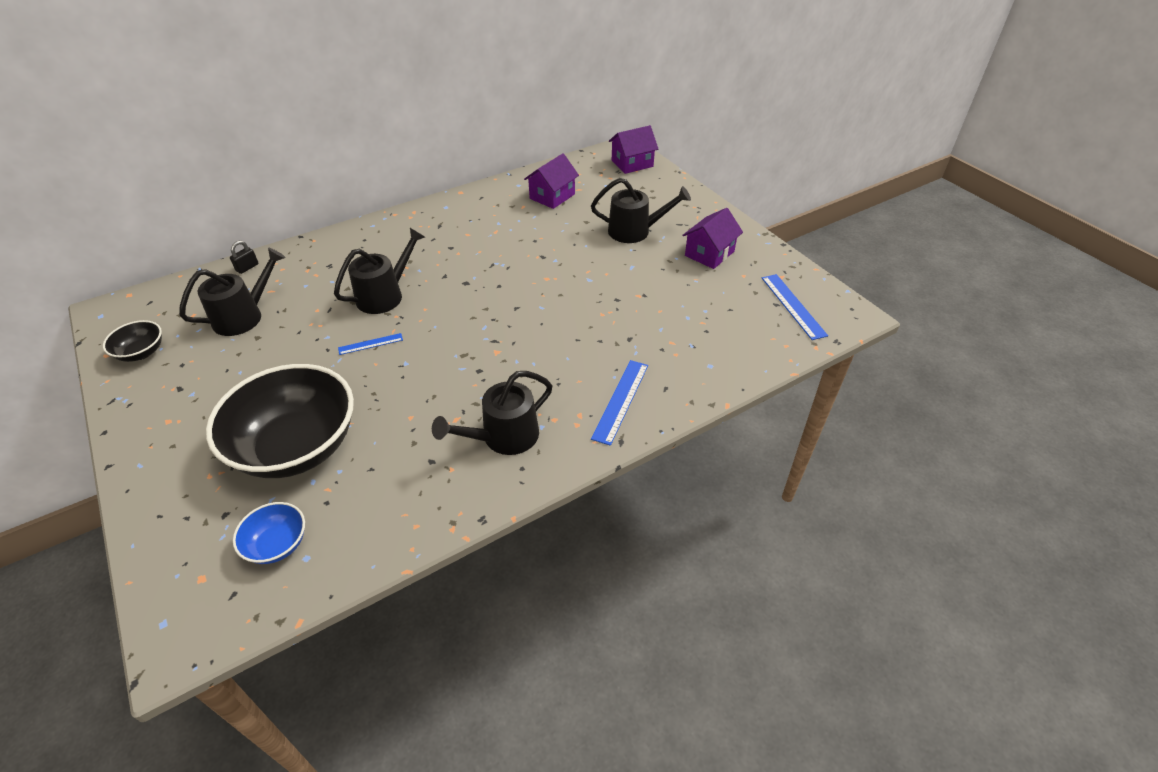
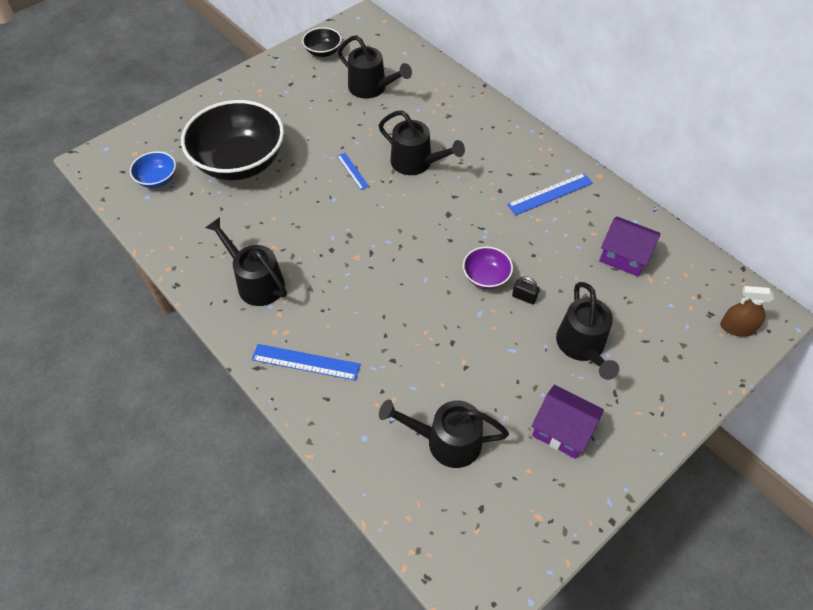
camera: 80 degrees right, 10 degrees up
black padlock [230,241,258,274] -> black padlock moved to [512,276,540,304]
purple house [609,125,658,174] -> brown spray bottle [720,286,774,337]
blue ruler [762,274,828,340] -> blue ruler moved to [507,173,593,215]
none -> black watering can [379,400,509,468]
none -> purple bowl [463,246,513,289]

